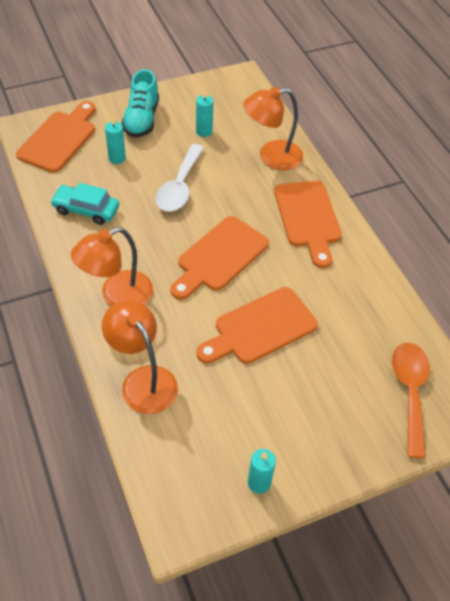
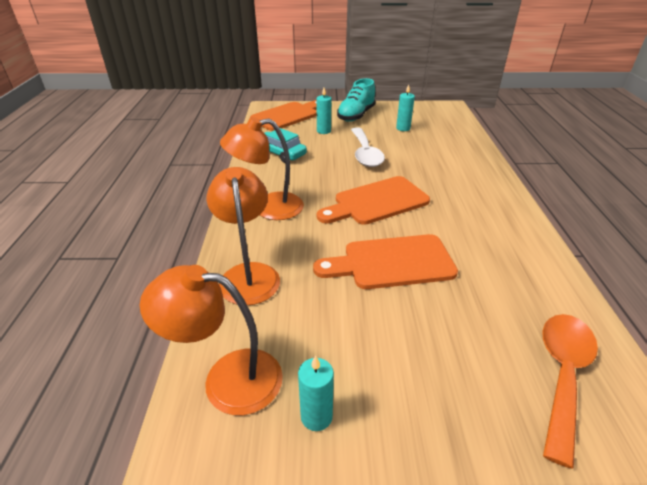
camera: 25 degrees right, 15 degrees down
white spoon [156,144,204,212] -> white spoon turned 45 degrees counterclockwise [351,127,385,167]
orange lamp [243,87,303,170] -> orange lamp moved to [140,265,283,415]
orange cutting board [274,181,342,268] -> none

